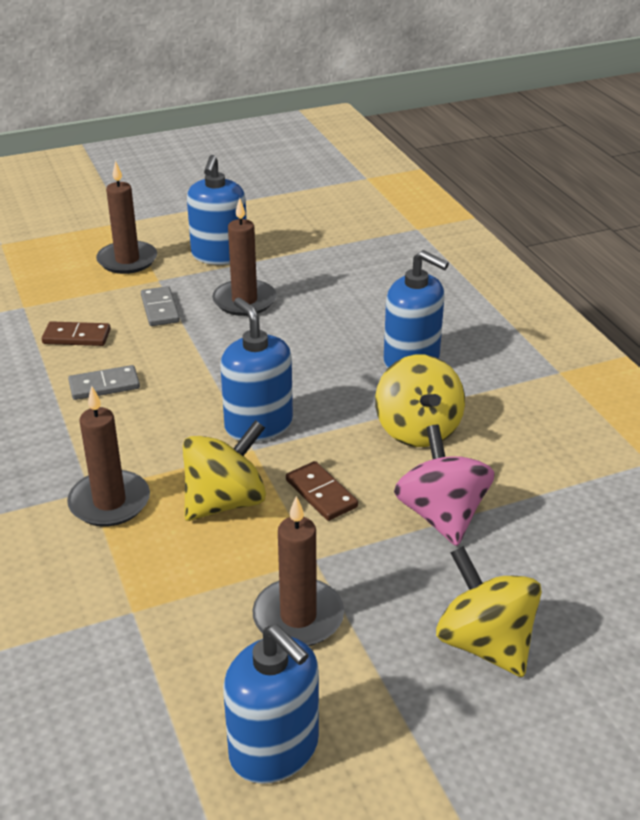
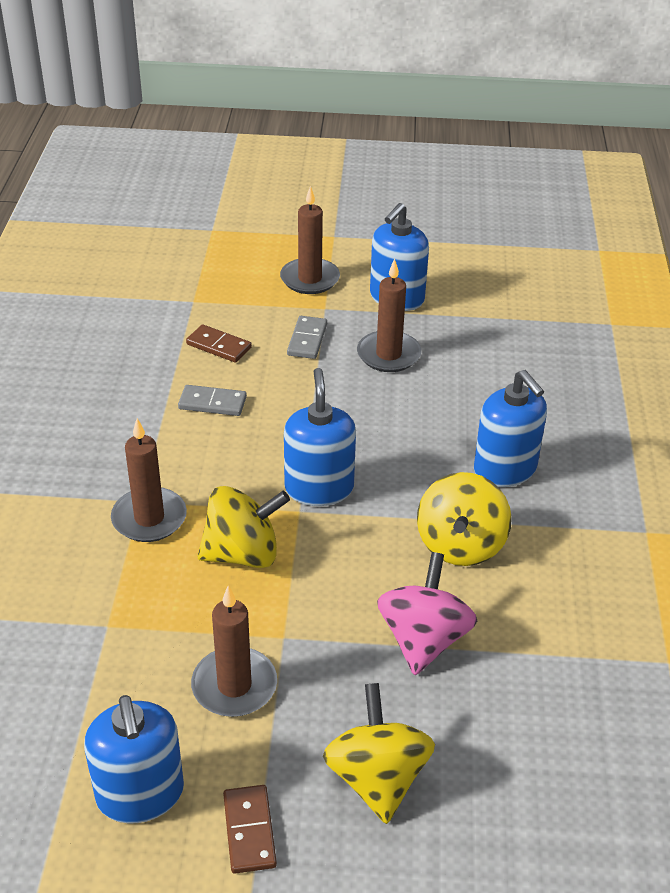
camera: 25 degrees right, 5 degrees up
brown domino [286,461,358,521] -> brown domino moved to [223,785,277,874]

